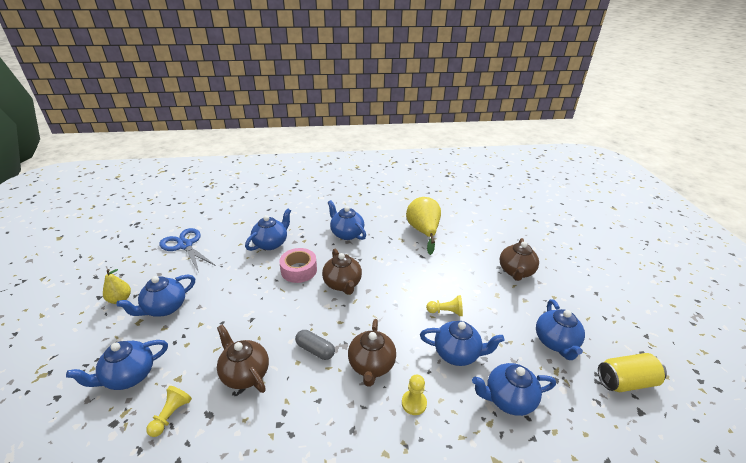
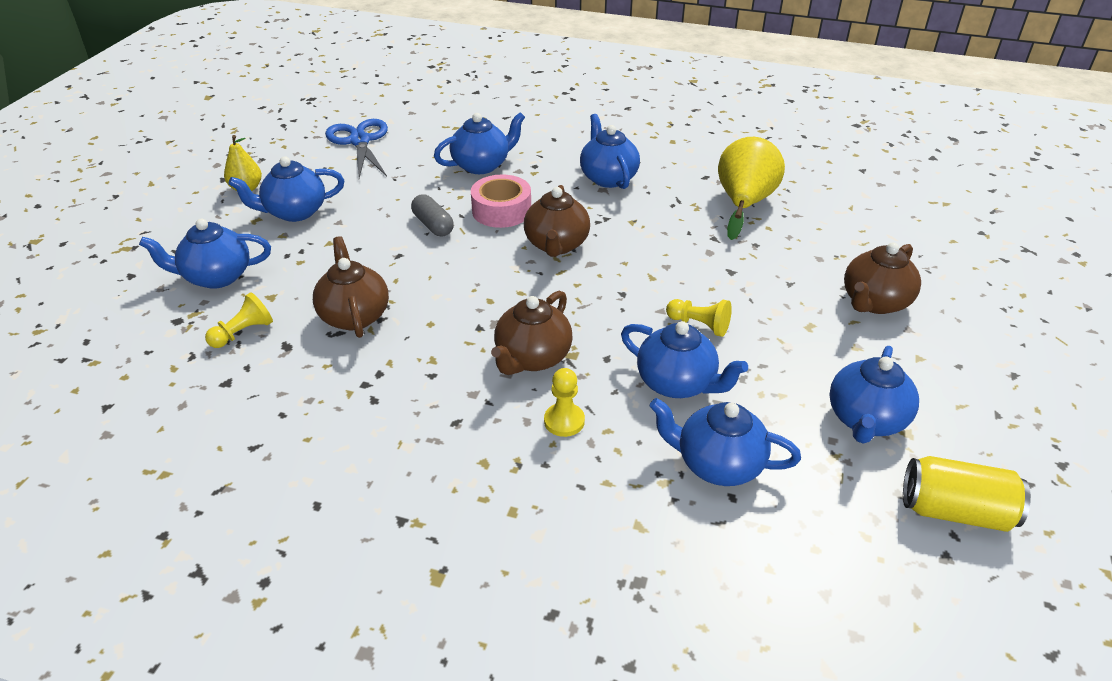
camera: 25 degrees right, 5 degrees up
grey capsule [295,330,335,360] -> grey capsule moved to [411,194,454,236]

